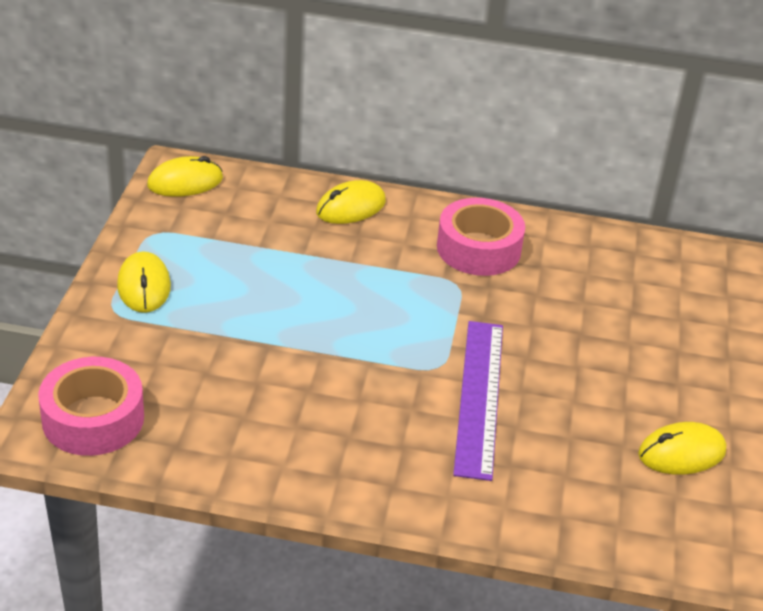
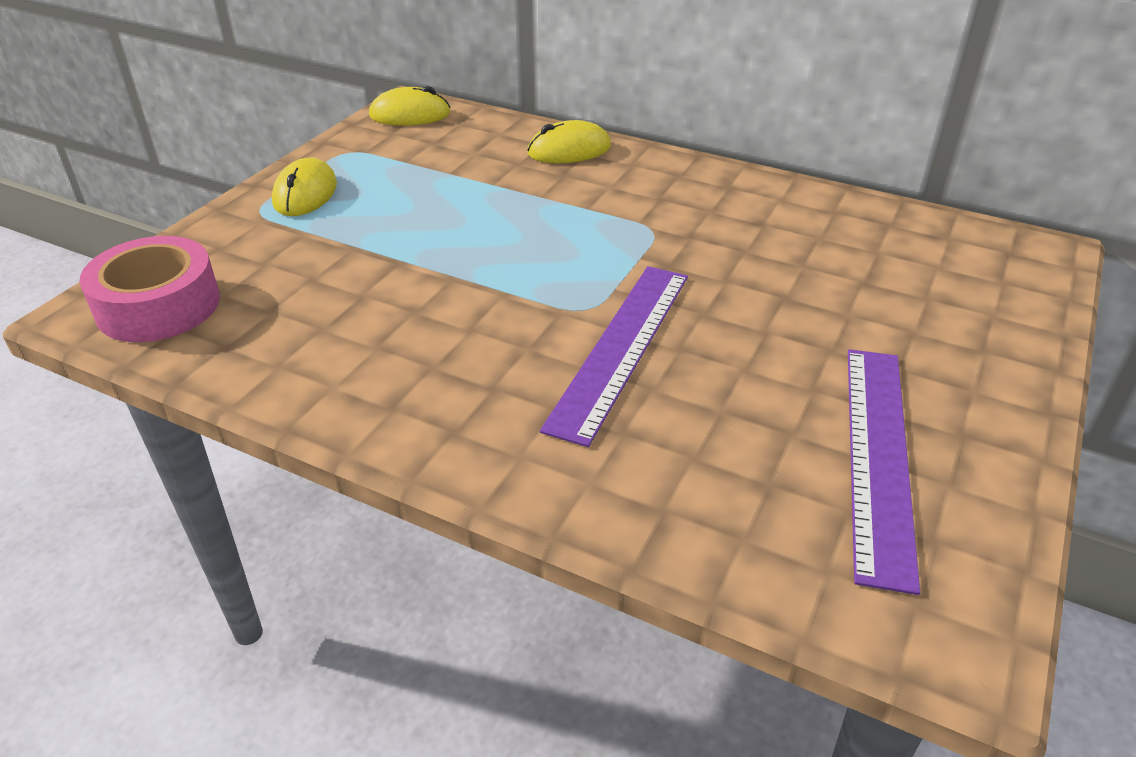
camera: 20 degrees right, 0 degrees up
pink tape [437,198,525,276] -> none
yellow mouse [638,422,726,475] -> purple ruler [848,349,920,595]

